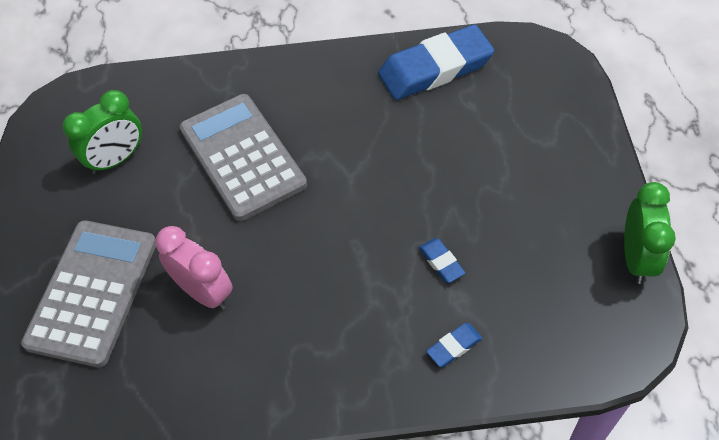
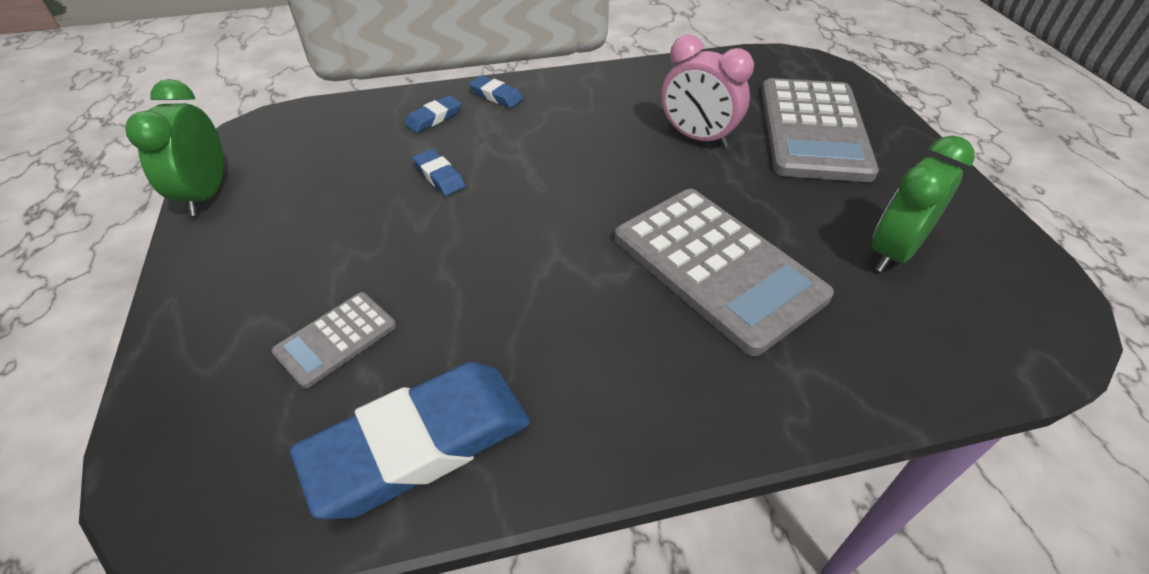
camera: 170 degrees right, 10 degrees down
none -> grey calculator [271,292,396,389]
none -> blue eraser [469,75,523,108]

